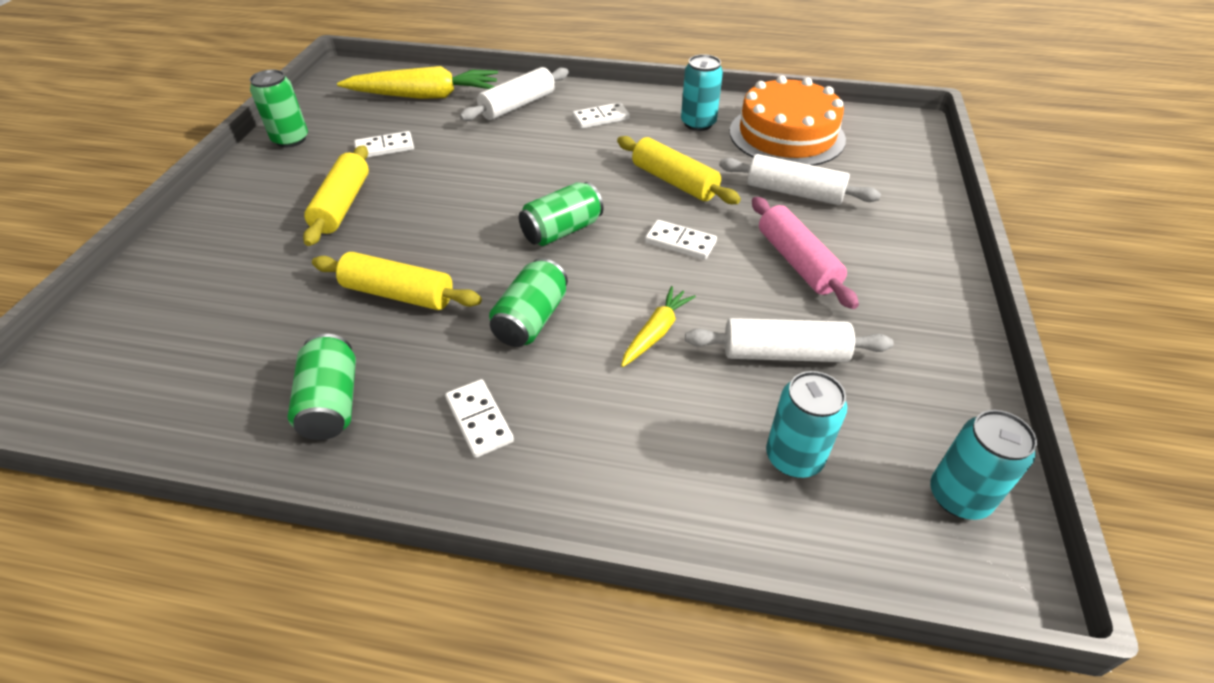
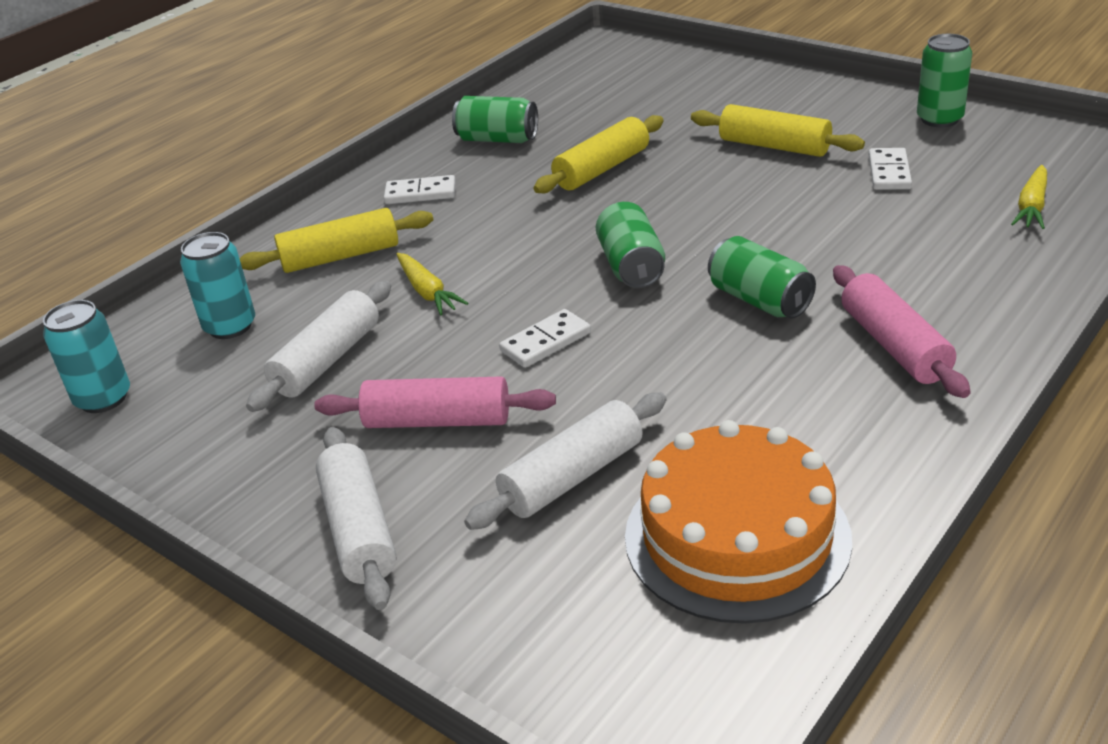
camera: 120 degrees right, 10 degrees down
yellow carrot [337,66,498,99] -> yellow carrot [1011,165,1047,229], size x0.52
white rolling pin [460,67,569,121] -> white rolling pin moved to [316,427,396,610]
green can [489,258,568,347] -> green can moved to [708,236,816,319]
white domino [572,102,630,129] -> pink rolling pin [833,265,971,398]
yellow rolling pin [617,136,741,204] -> yellow rolling pin moved to [239,208,433,273]
turquoise can [681,54,723,131] -> none

